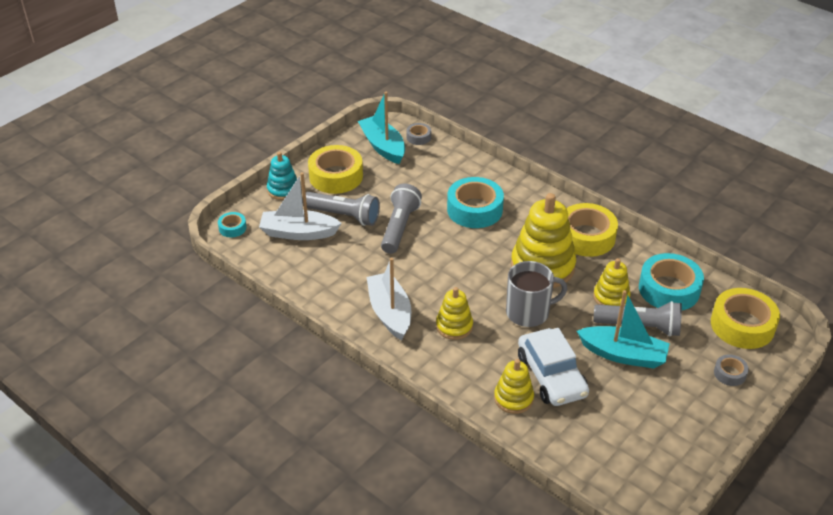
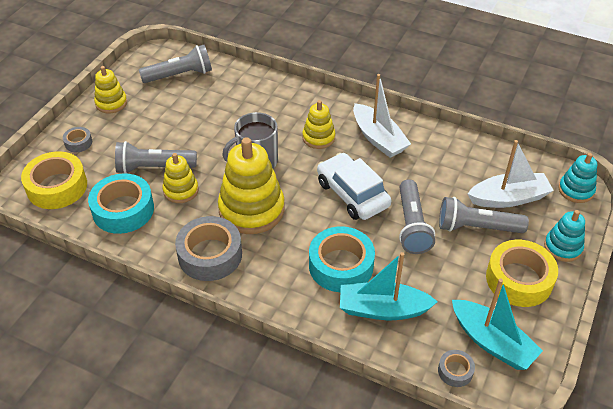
camera: 165 degrees right, 5 degrees up
turquoise tape [218,212,247,237] -> turquoise stacking toy [558,153,597,203]
yellow stacking toy [494,359,534,414] -> yellow stacking toy moved to [94,66,127,113]
white car [518,328,589,406] -> white car moved to [317,153,391,220]
yellow tape [567,203,618,257] -> grey tape [175,216,242,281]
turquoise boat [577,290,670,368] -> turquoise boat moved to [340,252,438,320]
none -> grey flashlight [139,45,212,83]

